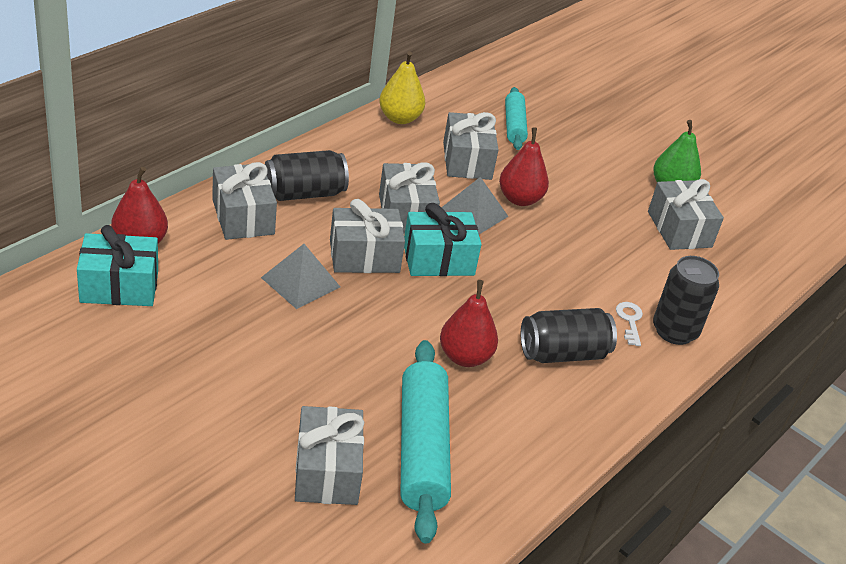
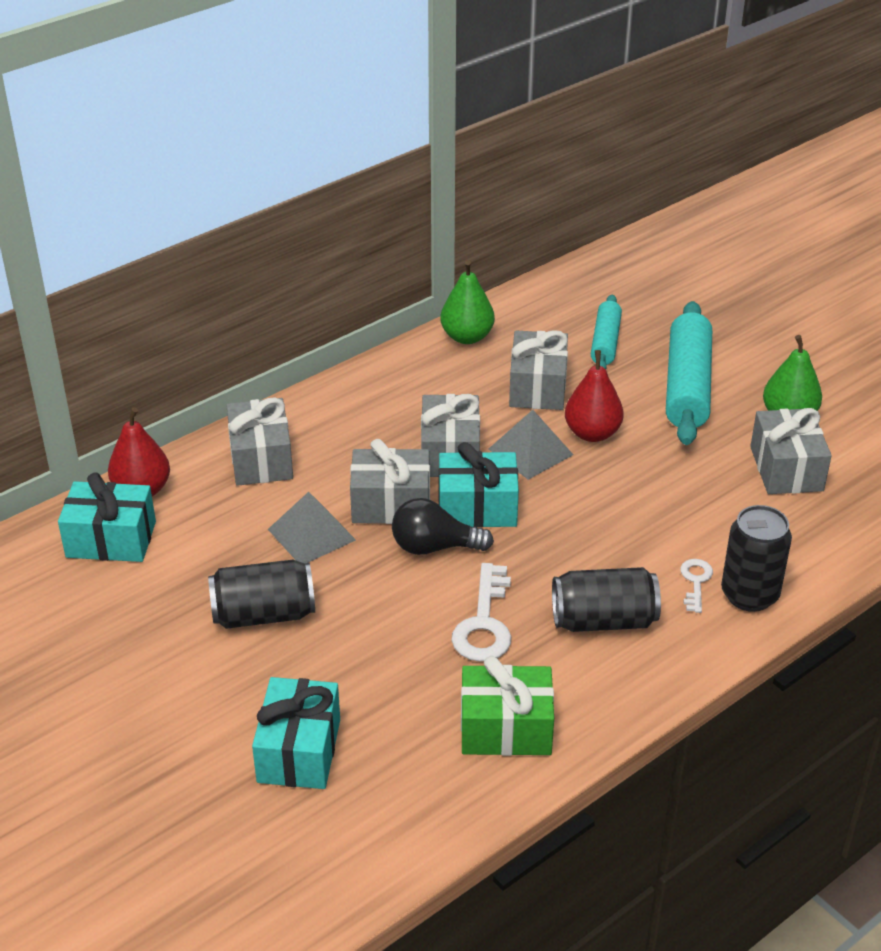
camera: 15 degrees right, 0 degrees up
black can [265,150,349,201] -> black can moved to [208,560,315,629]
grey gift [295,406,364,505] -> turquoise gift [252,677,340,789]
yellow pear [379,51,425,124] -> green pear [440,260,495,344]
turquoise rolling pin [401,340,451,544] -> turquoise rolling pin moved to [666,301,712,445]
red pear [440,280,498,367] -> white key [451,563,511,662]
none -> black light bulb [392,498,494,555]
none -> green gift [461,656,554,756]

